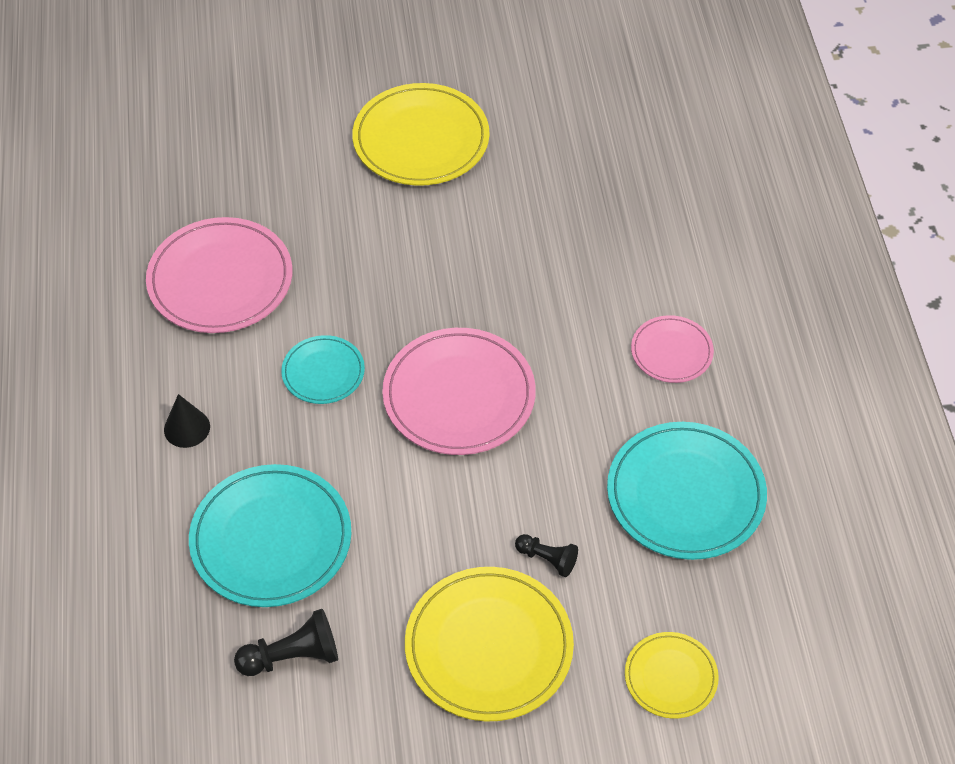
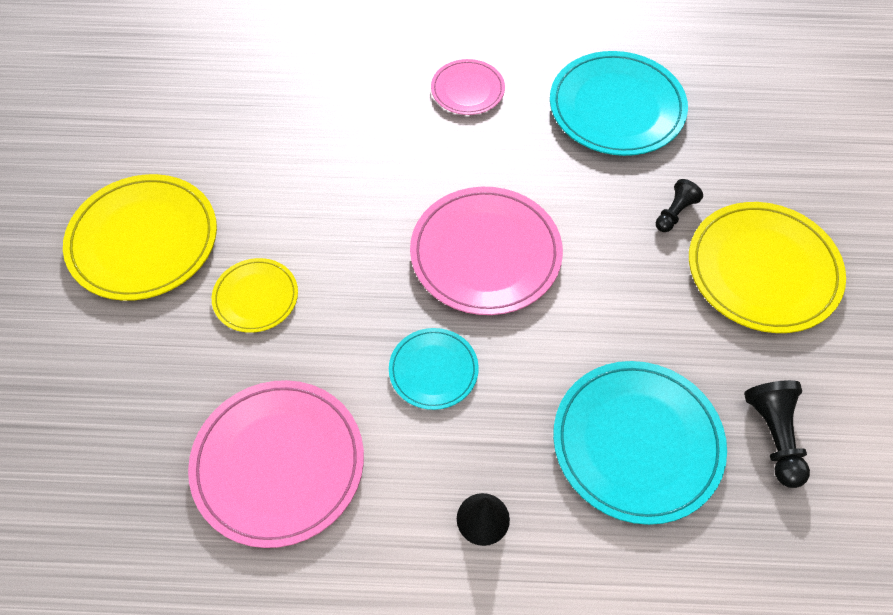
camera: 80 degrees left, 5 degrees up
yellow plate [625,632,719,719] -> yellow plate moved to [212,258,298,333]

